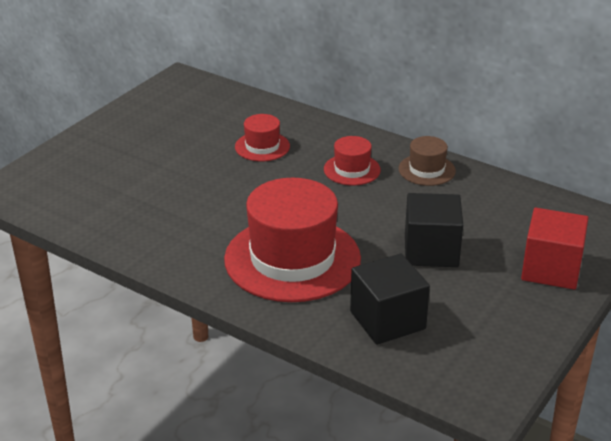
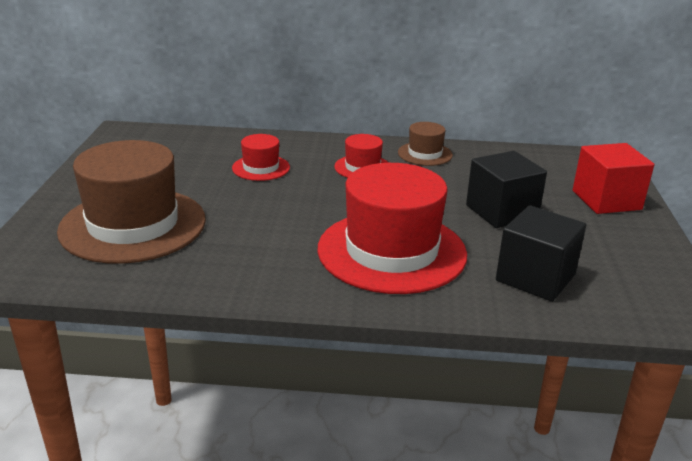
camera: 30 degrees left, 5 degrees down
none -> brown hat [57,140,206,264]

